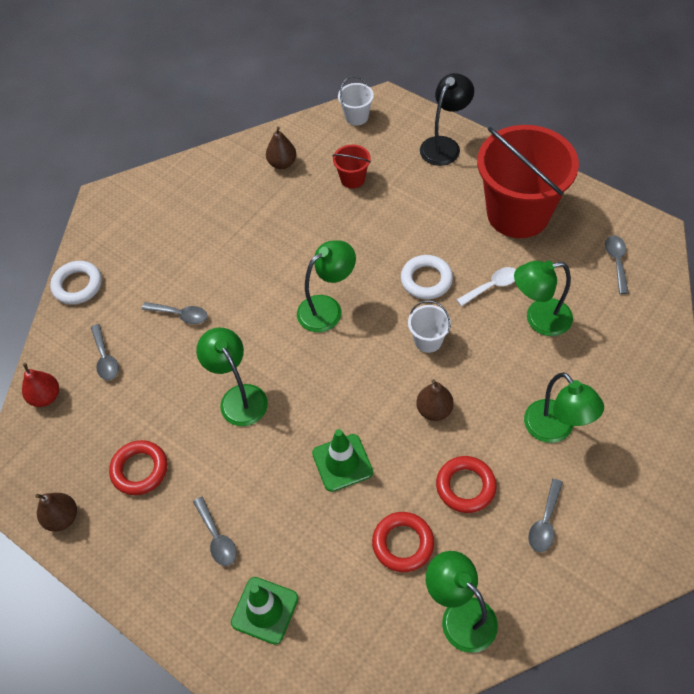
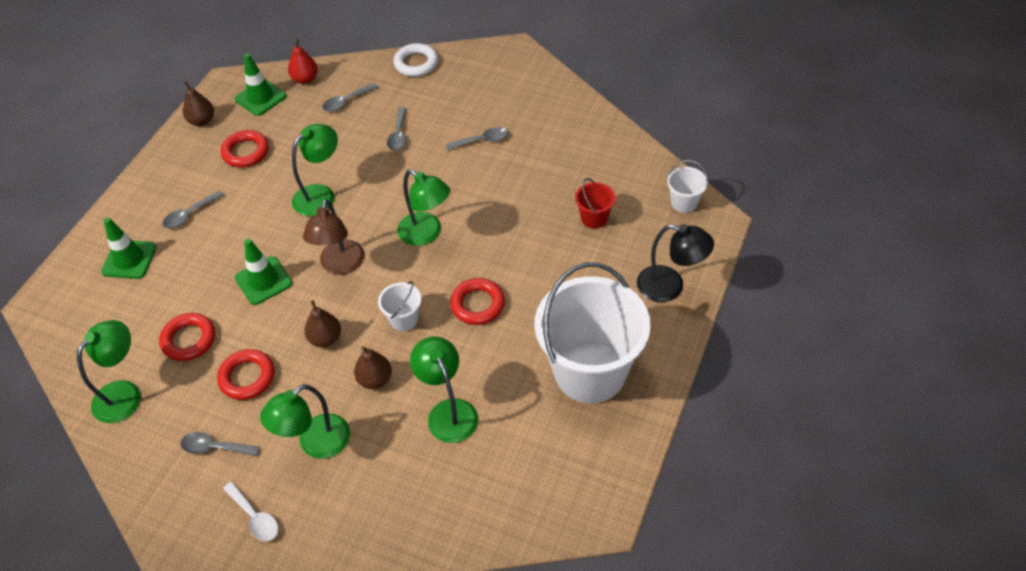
camera: 75 degrees right, 5 degrees down
brown pear [266,126,296,169] -> brown pear moved to [354,346,392,389]
white ring [401,255,453,299] -> red ring [450,278,505,325]
white spoon [457,267,516,306] -> white spoon moved to [223,482,278,541]
red bucket [477,125,579,238] -> white bucket [535,262,651,403]
grey spoon [605,235,629,294] -> grey spoon moved to [446,127,509,150]
none -> green traffic cone [235,54,286,116]
none -> brown lamp [303,199,364,275]

